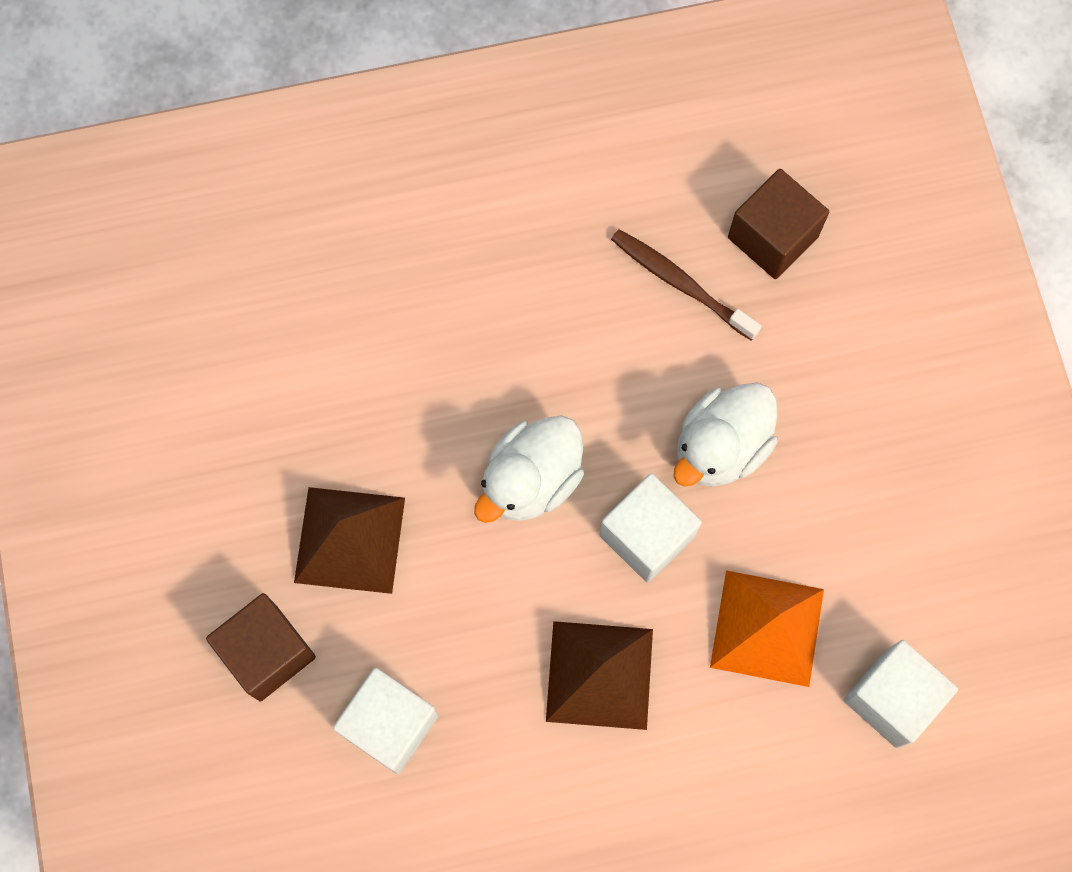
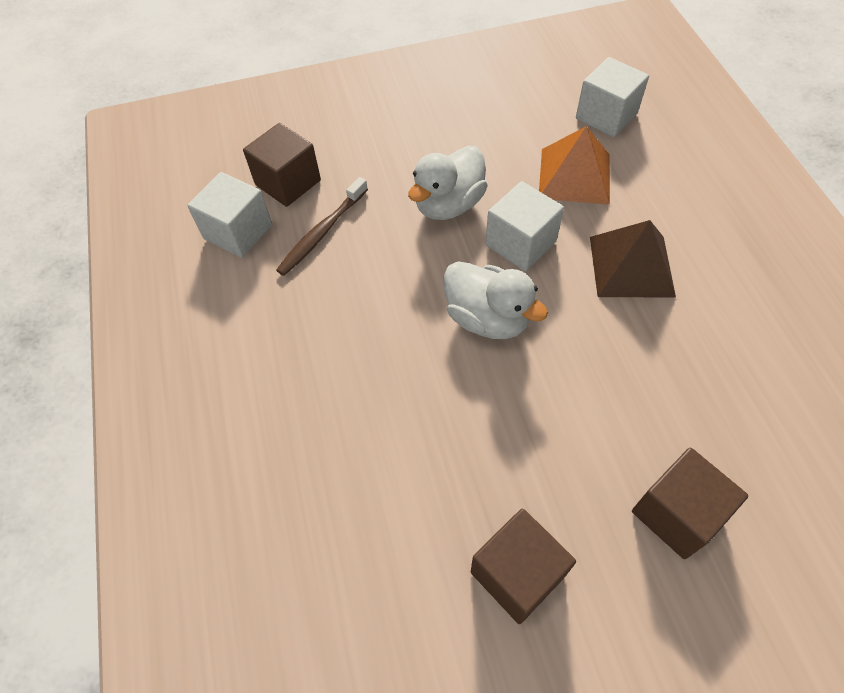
camera: 90 degrees left, 15 degrees down
brown pyramid [294,487,405,594] -> none
white cube [333,668,439,774] -> white cube moved to [187,172,272,258]
white duck [673,383,778,487] -> white duck turned 90 degrees clockwise [408,146,488,220]
none -> brown cube [471,509,576,624]

